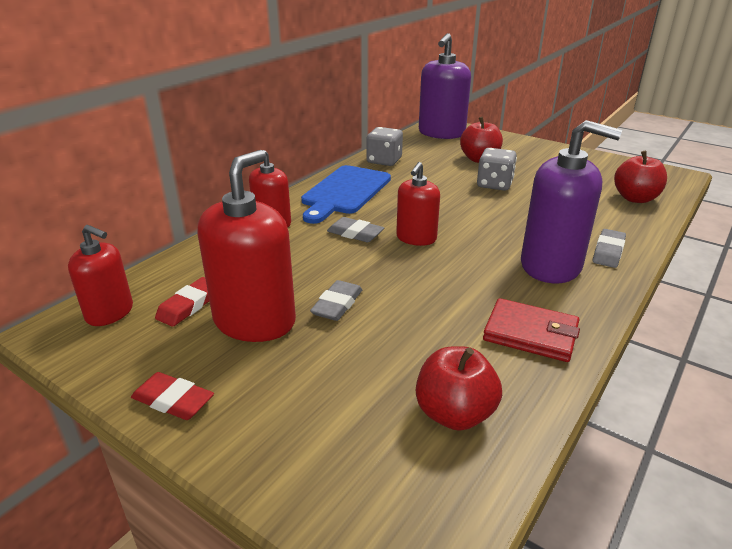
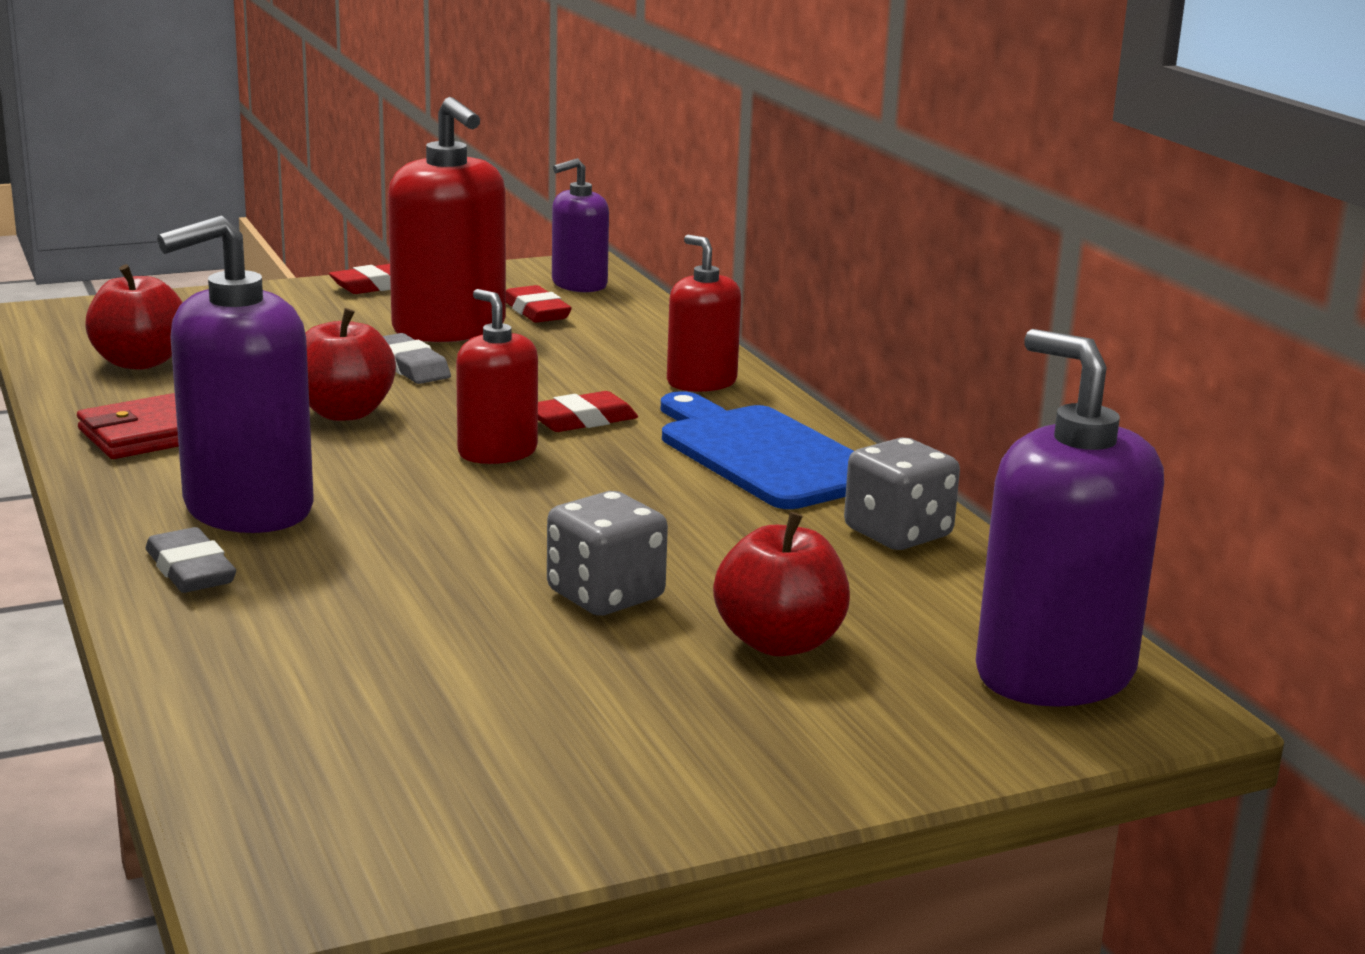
camera: 120 degrees right, 10 degrees down
red soap dispenser [68,225,133,326] -> purple soap dispenser [552,158,609,292]
grey eraser [327,217,384,242] -> red eraser [538,391,638,432]
red apple [614,151,667,203] -> red apple moved to [305,308,396,421]

